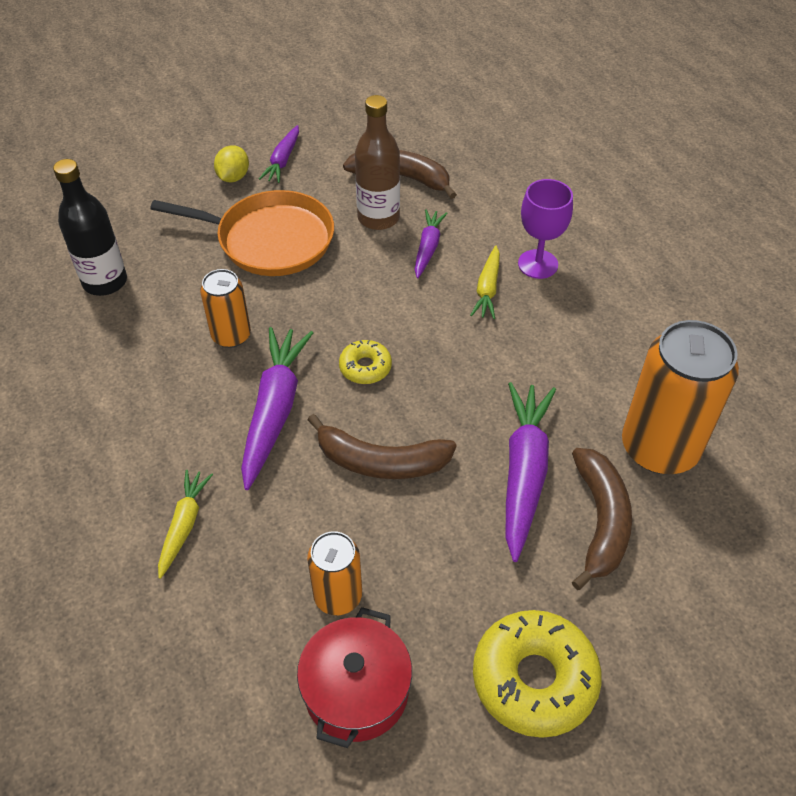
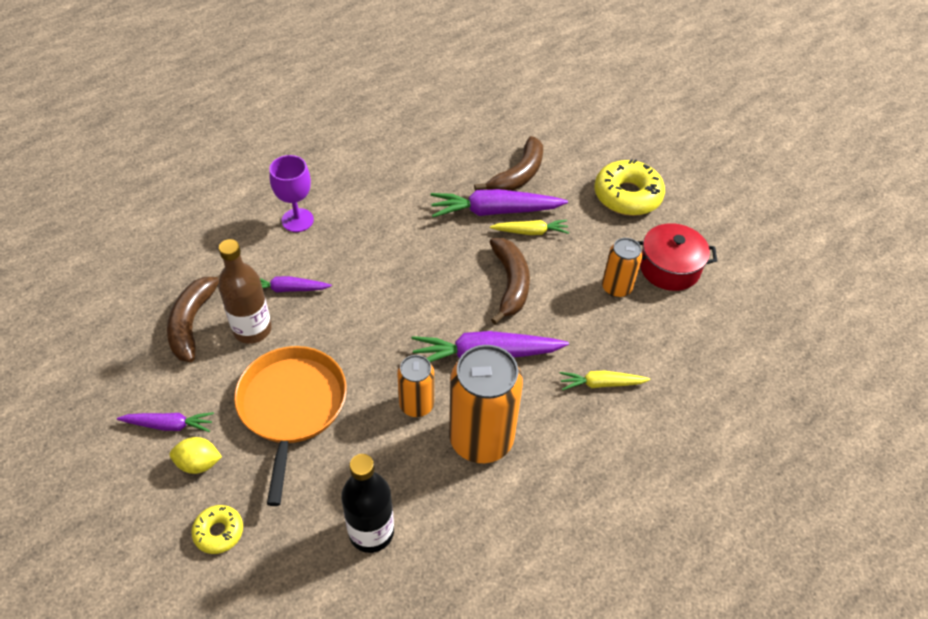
camera: 105 degrees left, 0 degrees up
yellow donut [339,340,392,384] -> yellow donut moved to [191,505,243,554]
yellow carrot [470,245,500,319] -> yellow carrot moved to [490,220,569,235]
brown banana [572,448,632,590] -> brown banana turned 135 degrees clockwise [474,136,543,191]
orange can [622,320,739,474] -> orange can moved to [449,345,523,463]

